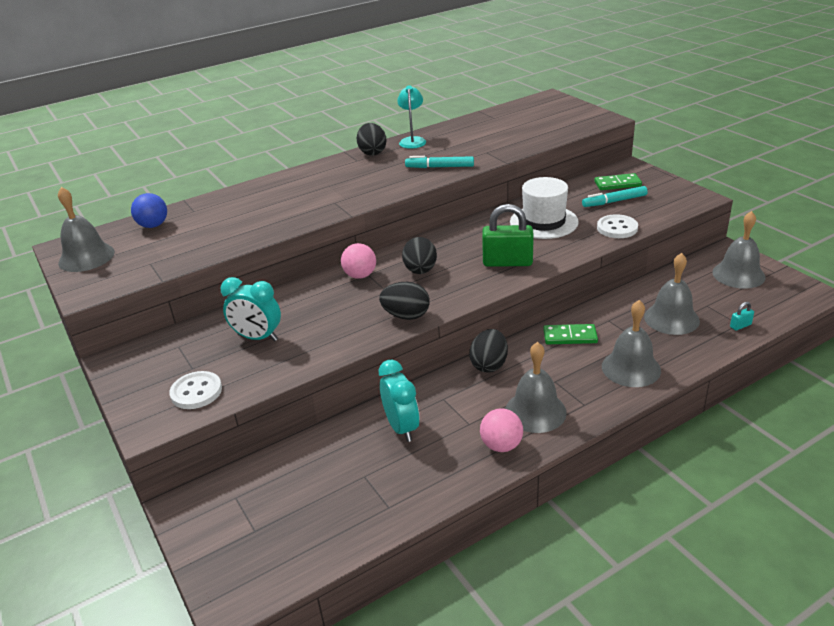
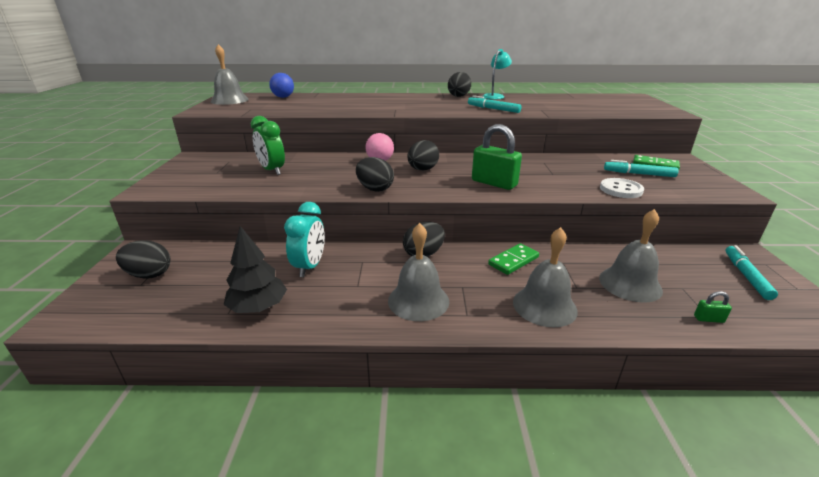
camera: 30 degrees right, 5 degrees down
white button [169,371,222,409] -> none
turquoise clock [221,277,281,341] -> green clock [251,116,285,175]
pink ball [480,408,523,452] -> none
white hat [510,177,579,239] -> none
green domino [543,324,598,344] -> green domino turned 75 degrees counterclockwise [488,243,539,275]
grey bell [712,211,766,289] -> turquoise marker [725,245,778,300]
turquoise padlock [730,302,754,331] -> green padlock [694,291,732,323]
none -> black egg [116,240,171,279]
none -> black tree [224,226,287,313]

